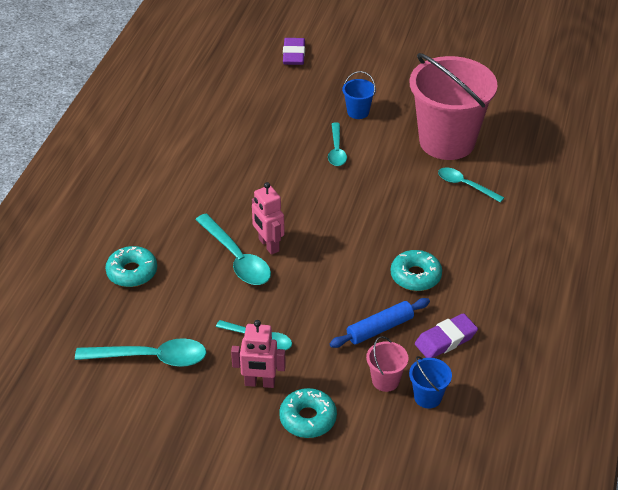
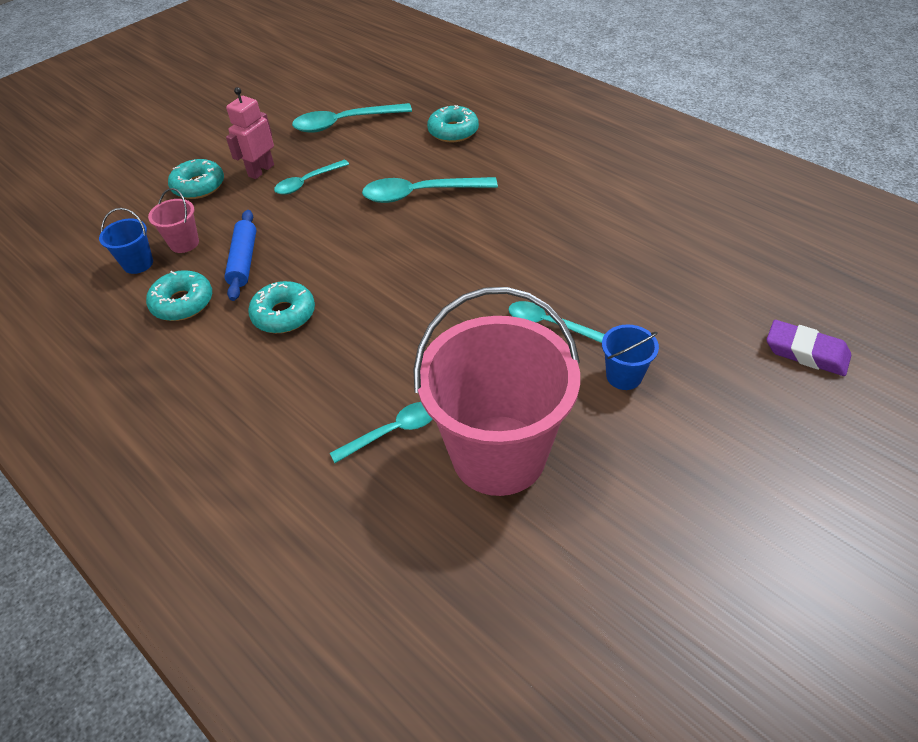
camera: 120 degrees right, 5 degrees up
turquoise spoon [75,338,206,367] -> turquoise spoon turned 45 degrees clockwise [292,103,412,133]
pink robot [252,182,285,255] -> none
purple eraser [415,313,478,358] -> turquoise donut [146,270,212,321]

